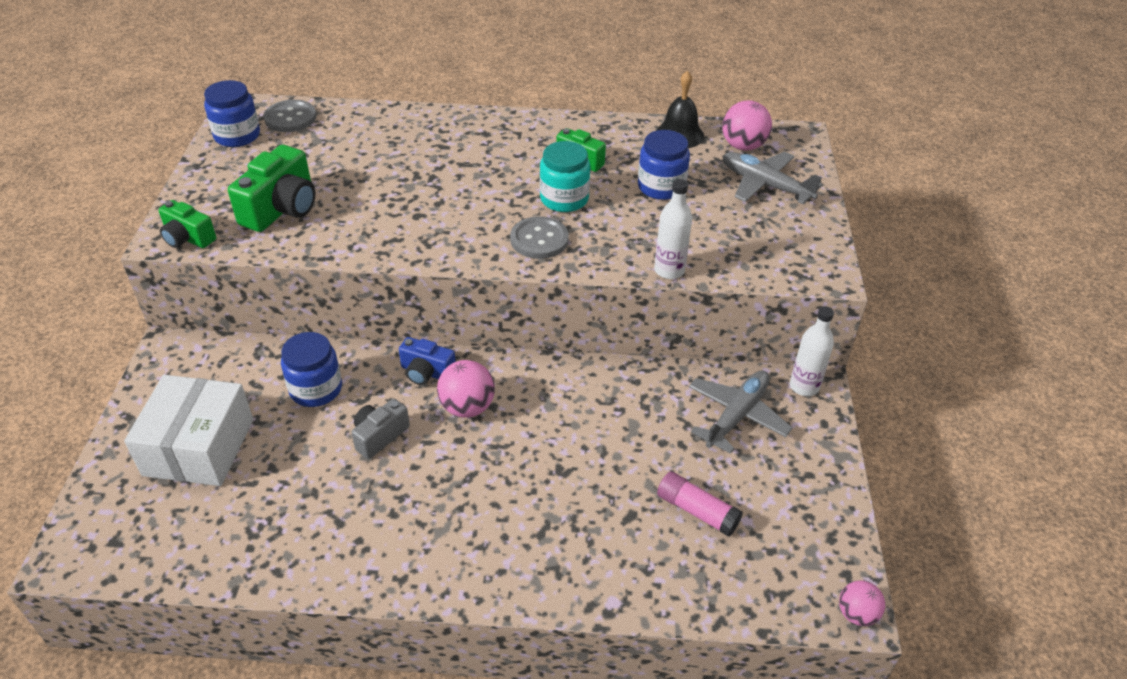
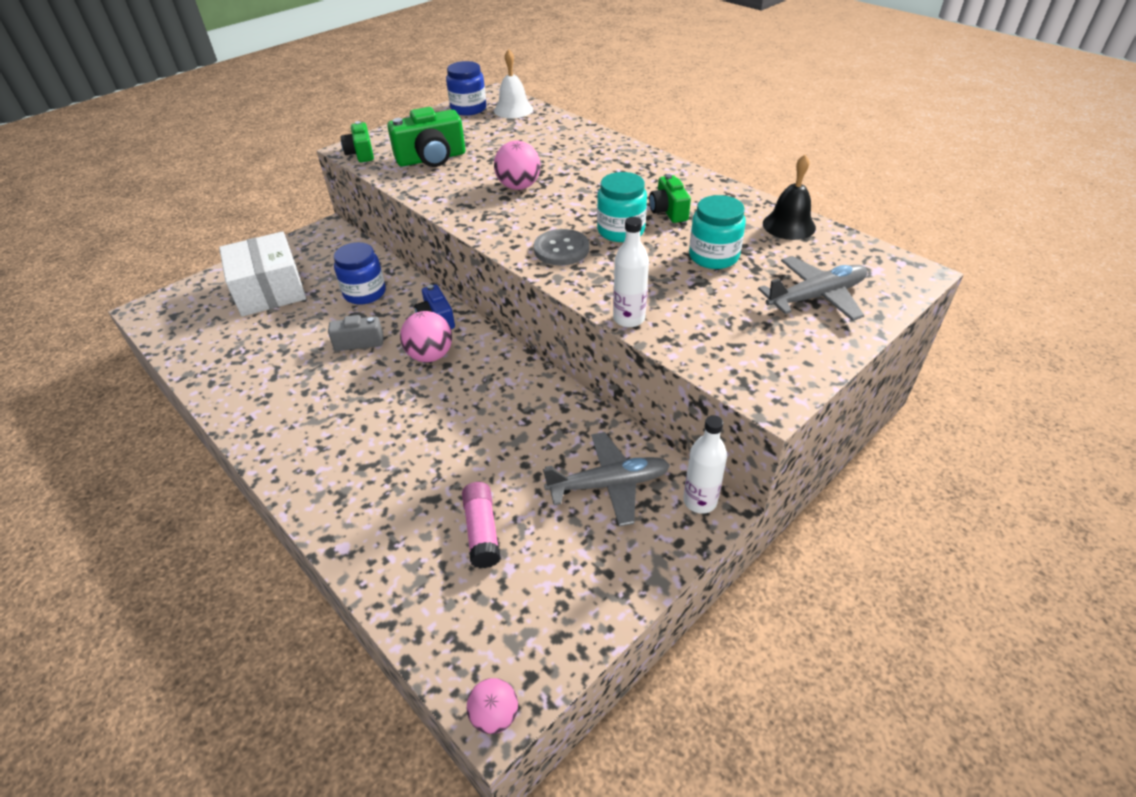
camera: 45 degrees right, 0 degrees up
white box [124,375,253,486] -> white box turned 75 degrees counterclockwise [219,231,306,317]
grey button [264,100,316,132] -> white bell [494,49,533,118]
blue jar [638,130,690,200] -> turquoise jar [689,195,746,269]
pink ball [722,100,772,151] -> pink ball moved to [494,141,541,190]
grey plane [722,151,823,204] -> grey plane turned 75 degrees clockwise [758,256,867,321]

